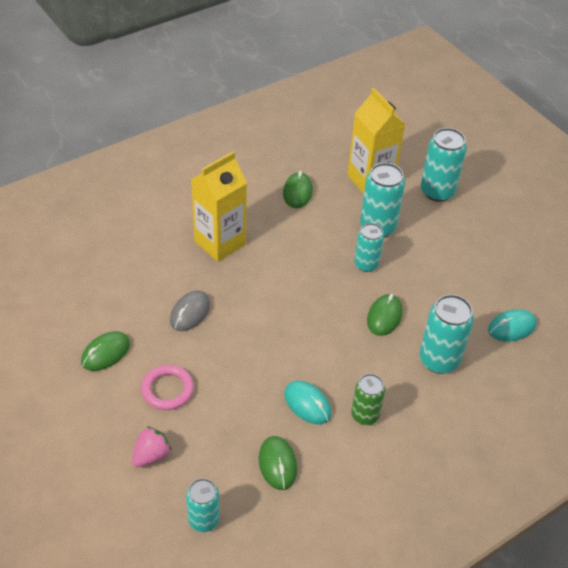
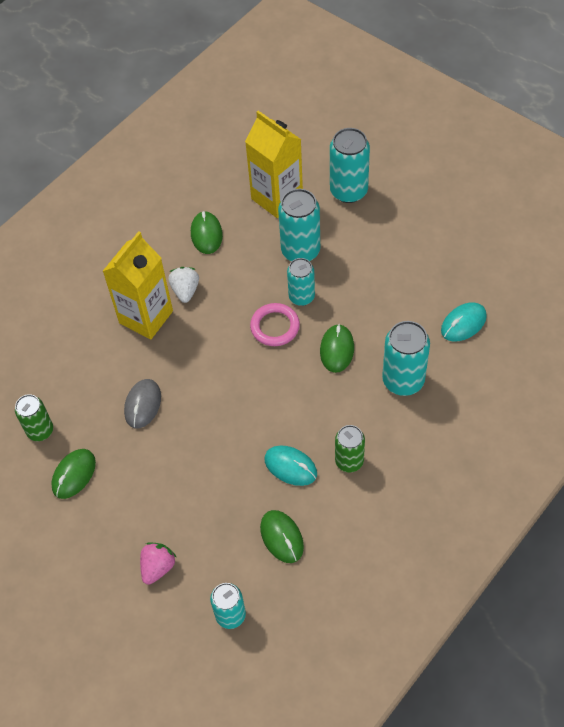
camera: 10 degrees left, 10 degrees up
pink ring [141,365,194,410] -> pink ring moved to [250,303,300,346]
none -> green can [15,394,53,441]
none -> white strawberry [168,267,199,303]

